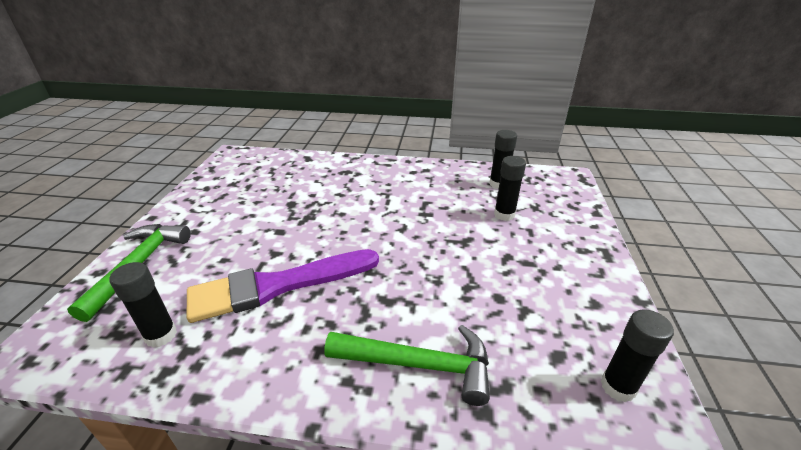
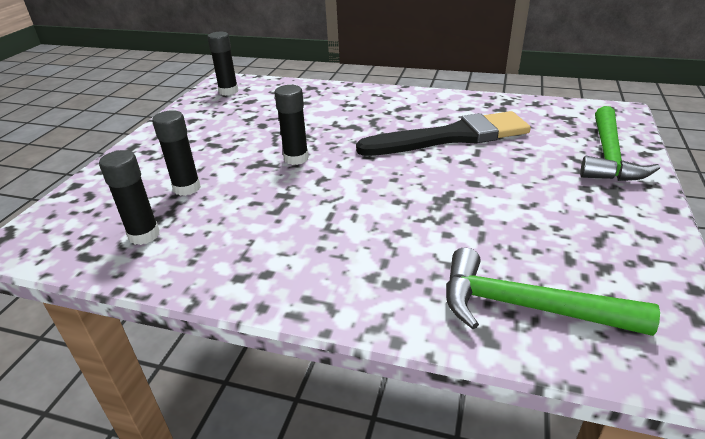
camera: 170 degrees left, 0 degrees up
black glue stick [109,262,177,348] -> black glue stick moved to [275,85,309,165]
purple brush [187,249,379,323] -> black brush [356,111,531,156]
green hammer [324,325,490,406] -> green hammer moved to [446,247,660,336]

